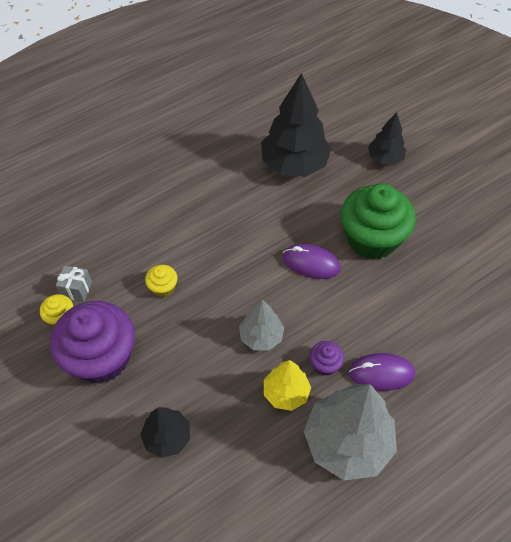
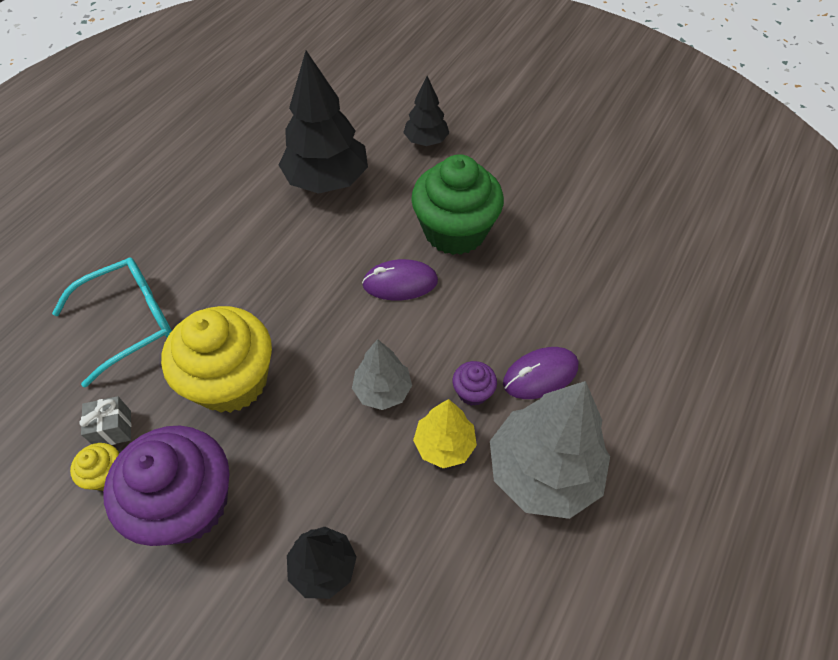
camera: 25 degrees left, 0 degrees up
yellow cupcake [145,265,178,297] -> yellow cupcake [161,306,272,413], size x2.35
none -> turquoise glasses [52,257,172,387]

